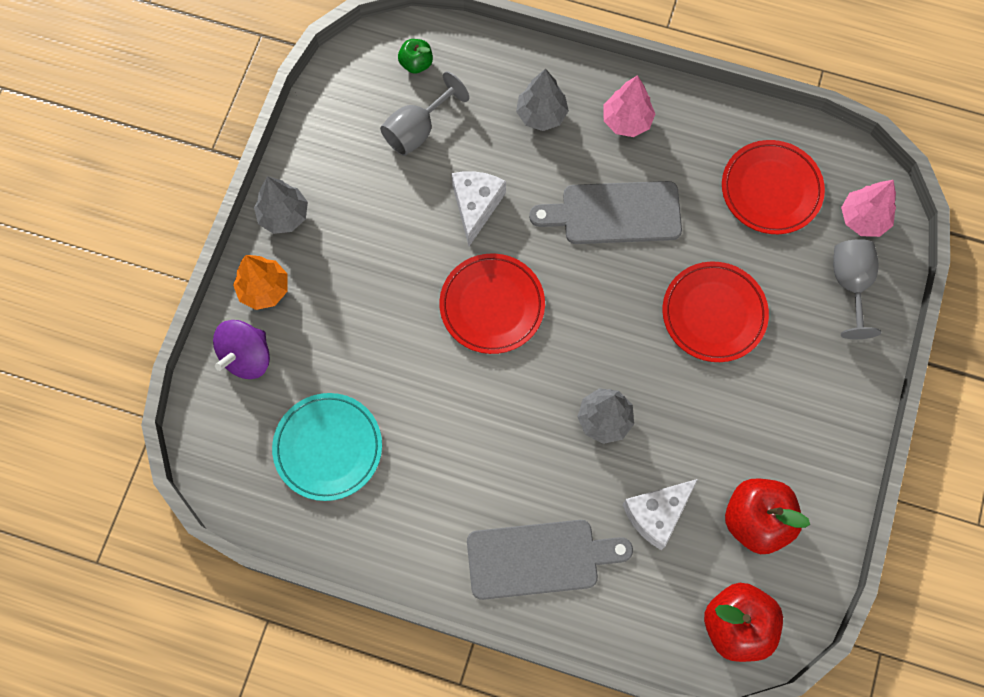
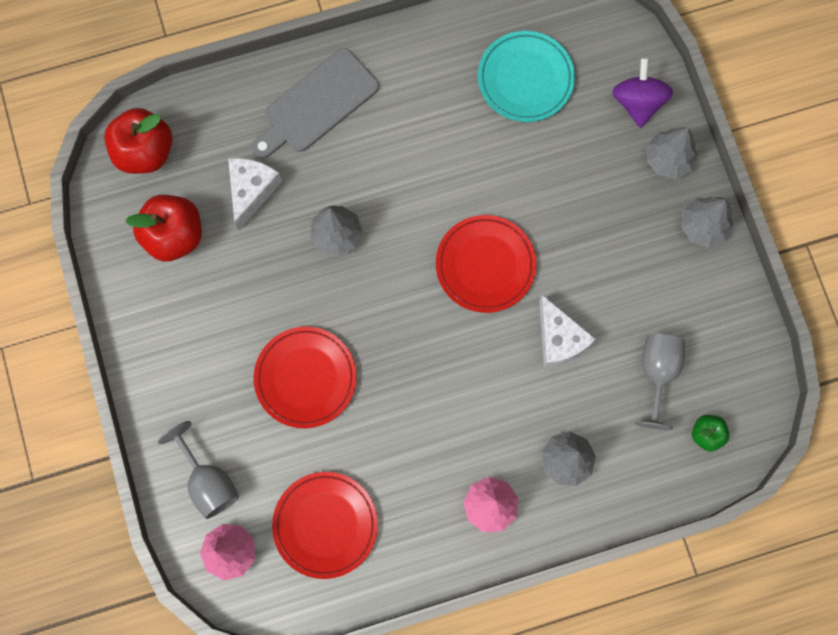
camera: 145 degrees right, 5 degrees up
orange tree [233,255,288,310] -> grey tree [647,127,698,179]
grey cutting board [529,181,682,244] -> none

